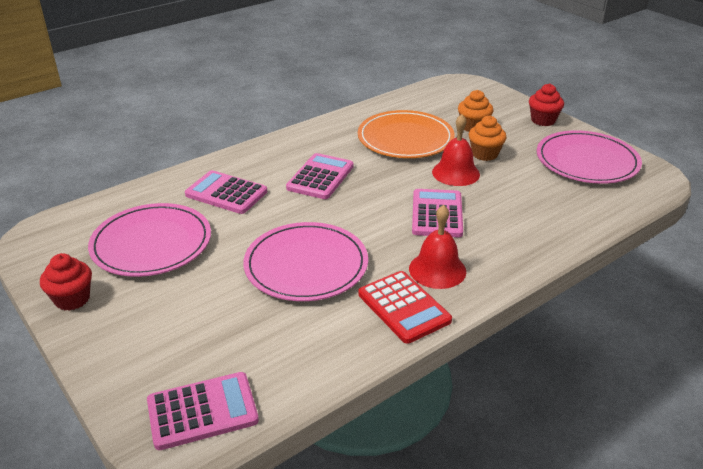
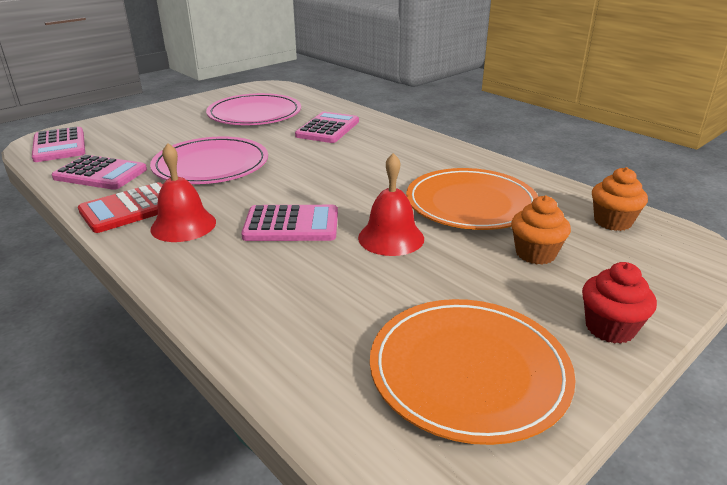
camera: 85 degrees right, 5 degrees down
red cupcake [40,253,92,311] -> none
pink calculator [286,153,354,199] -> pink calculator moved to [51,155,147,190]
orange cupcake [469,116,507,161] -> orange cupcake moved to [592,167,648,231]
pink plate [537,130,642,184] -> orange plate [370,299,576,445]

